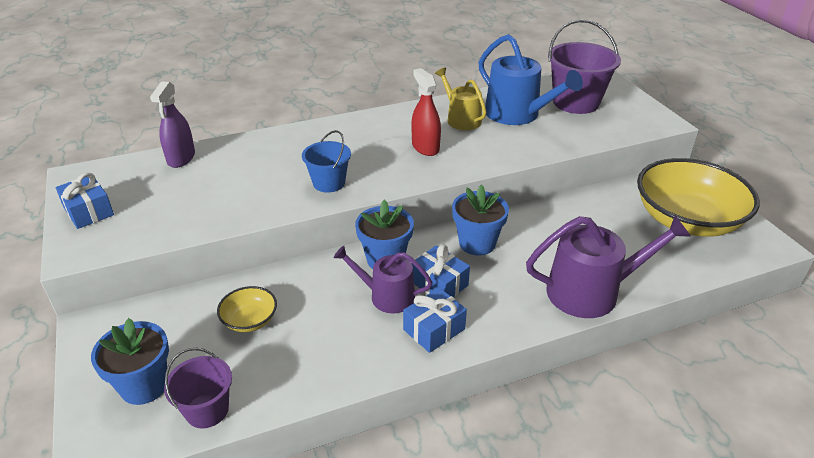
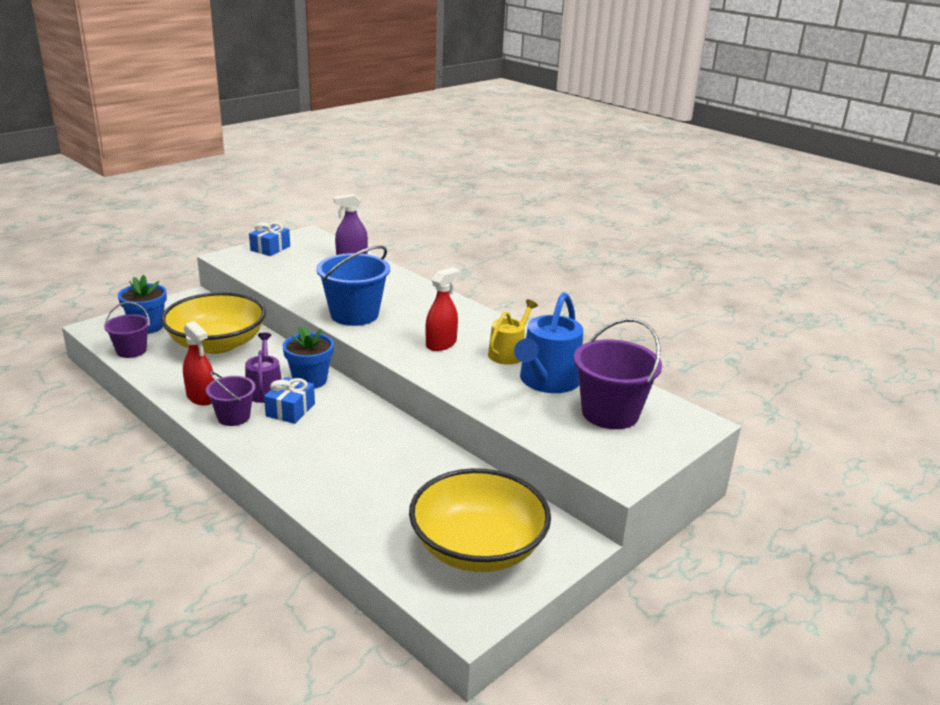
camera: 65 degrees right, 10 degrees down
yellow bowl [217,286,277,332] -> yellow bowl [161,292,266,354], size x2.29
blue bucket [302,130,351,193] -> blue bucket [316,246,390,326], size x1.71
blue gift [403,288,467,353] -> purple bucket [206,372,256,426]
blue flower pot [452,185,509,255] -> none
purple watering can [526,215,691,318] -> none
none -> red spray bottle [183,321,214,406]

